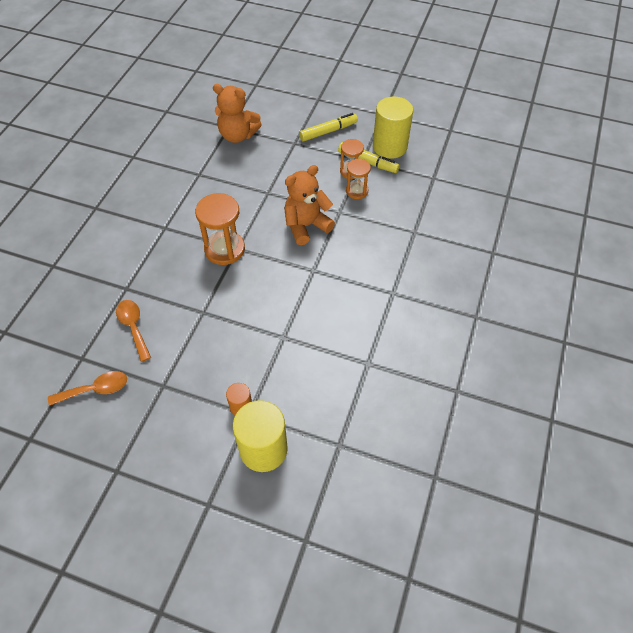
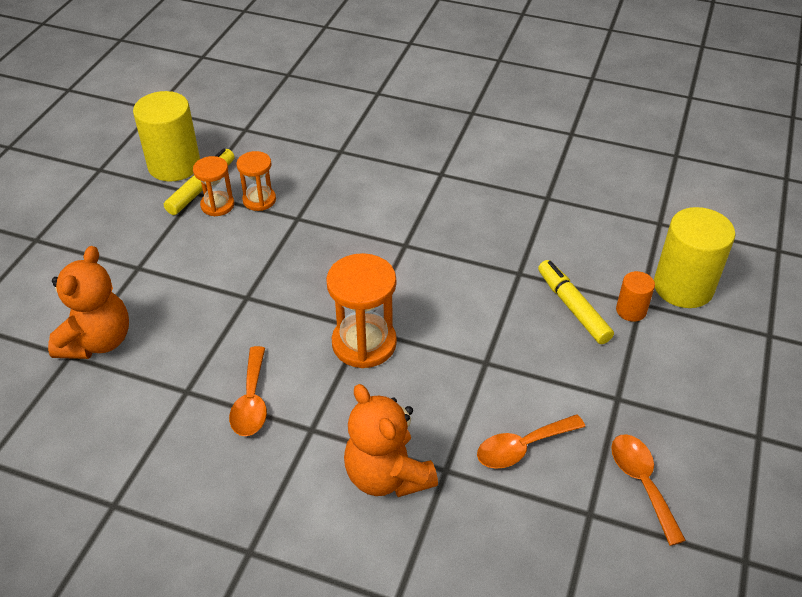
camera: 90 degrees left, 10 degrees down
orange teddy bear [284,165,335,245] -> orange teddy bear moved to [344,384,438,497]
yellow marker [299,113,358,142] -> yellow marker moved to [538,260,614,344]
none -> orange spoon [229,346,267,436]

